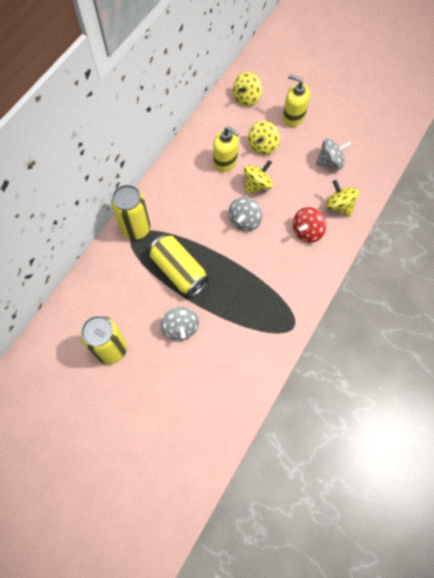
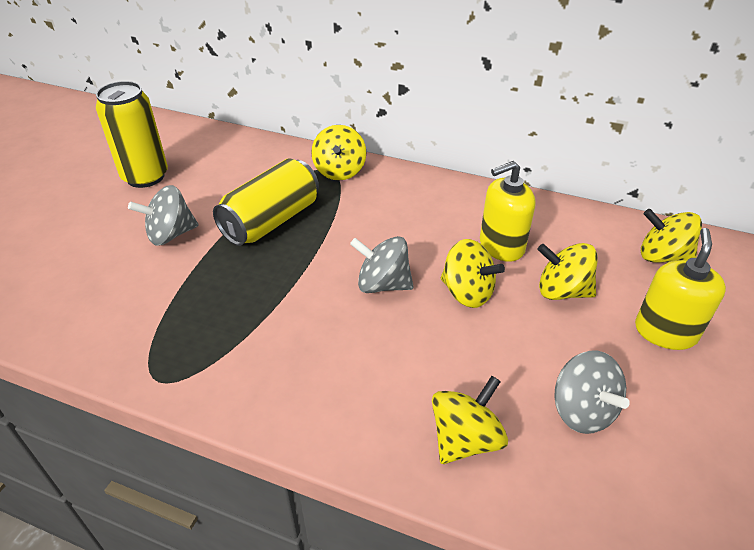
camera: 80 degrees right, 25 degrees down
yellow can [111,185,151,240] -> yellow spinning top [311,125,366,181]
yellow soap dispenser [213,126,240,172] -> yellow soap dispenser turned 45 degrees clockwise [480,161,536,262]
red spinning top [293,207,326,243] -> none

